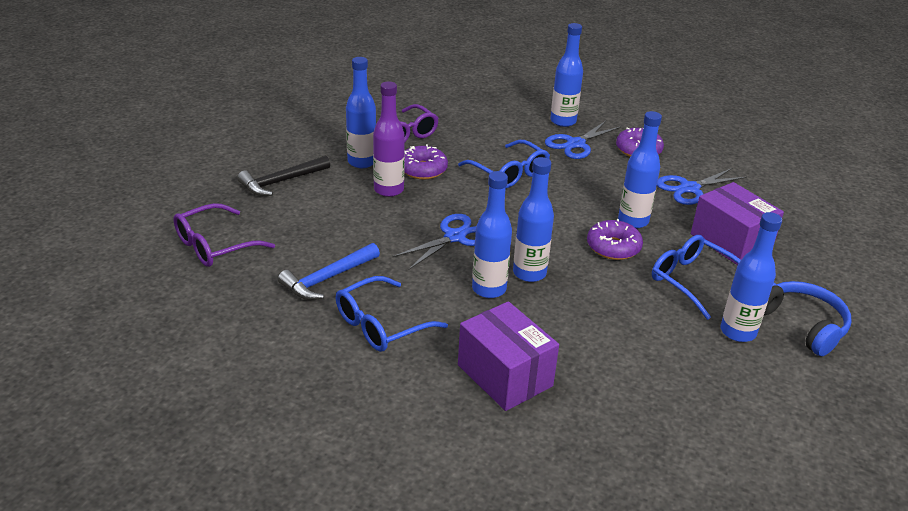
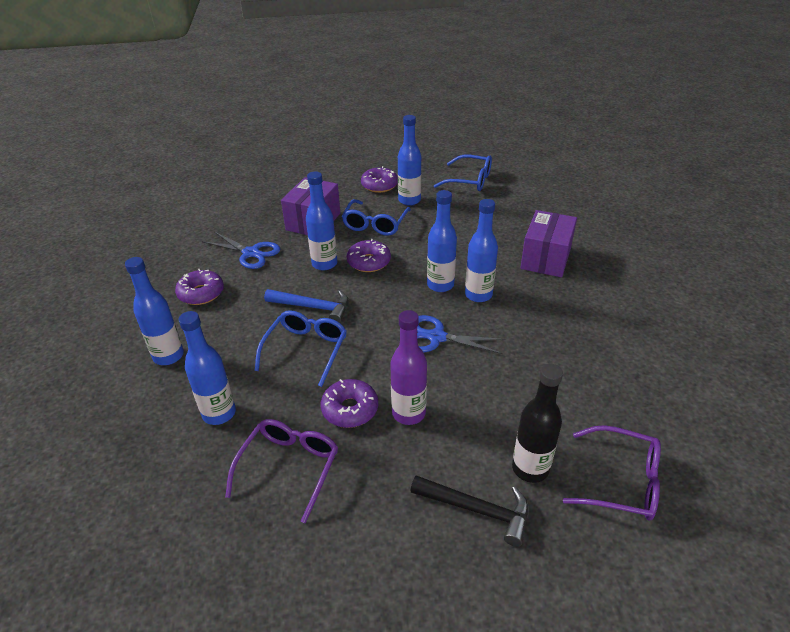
camera: 120 degrees left, 5 degrees up
blue hammer [278,243,380,300] -> blue hammer moved to [264,289,349,323]
blue glasses [336,276,448,352] -> blue glasses moved to [434,155,492,191]
blue bottle [346,57,376,168] -> blue bottle moved to [179,311,236,425]
blue scissors [545,121,622,159] -> none
blue headphones [764,281,851,356] -> purple donut [361,166,398,193]
none -> black bottle [512,364,563,483]

